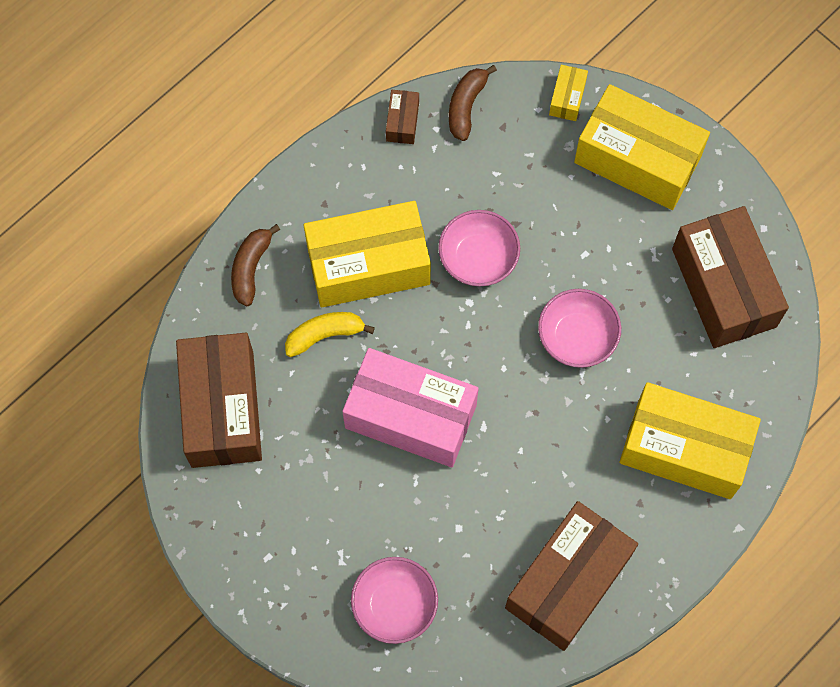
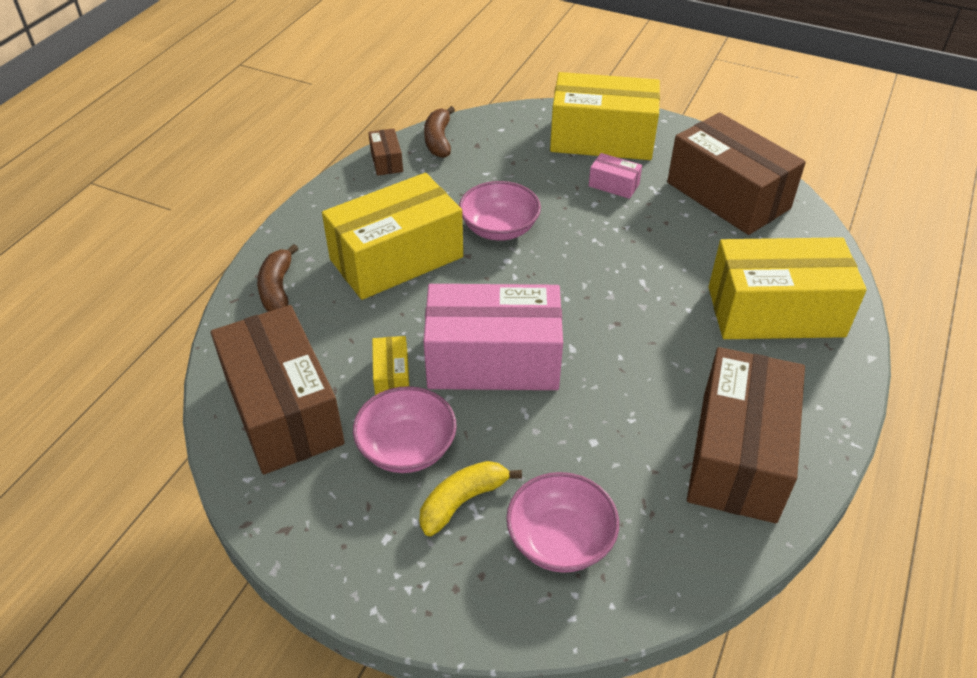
camera: 20 degrees left, 25 degrees down
yellow banana [285,312,375,357] -> yellow banana moved to [420,461,522,536]
pink bowl [538,289,621,368] -> pink bowl moved to [353,386,457,473]
yellow box [549,65,588,121] -> yellow box moved to [372,336,409,395]
none -> pink box [589,153,642,199]

